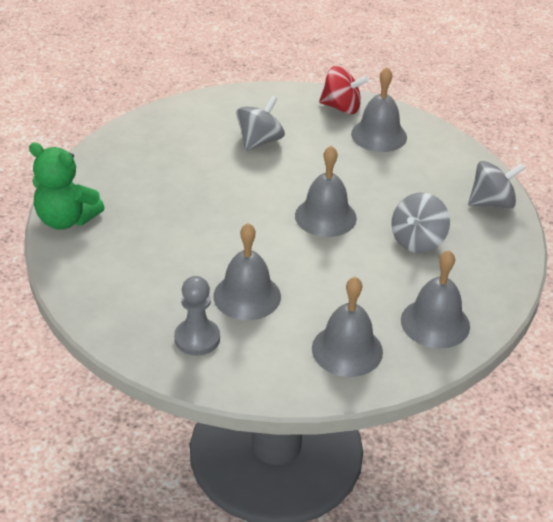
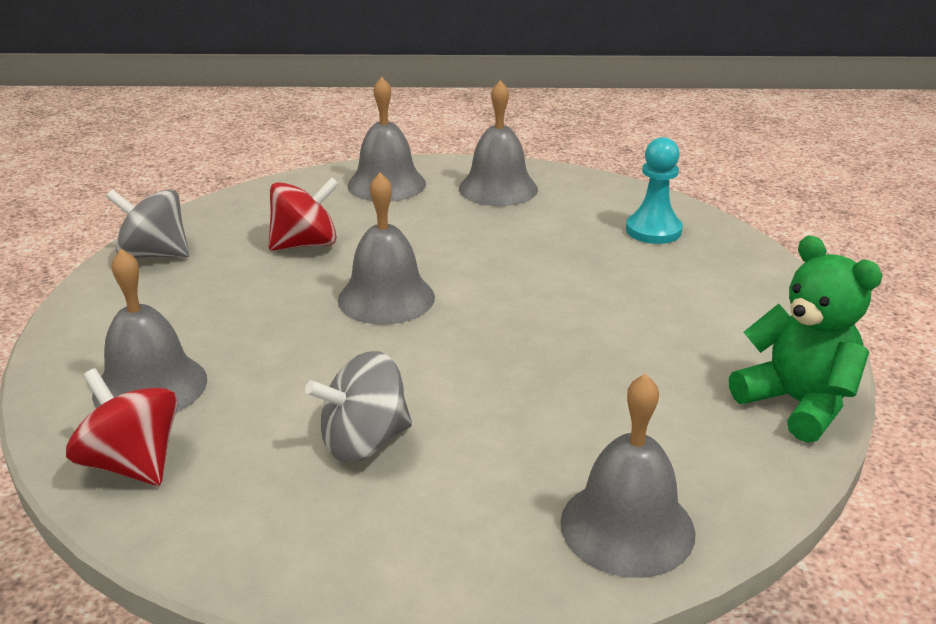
camera: 150 degrees left, 10 degrees down
grey pawn [174,276,220,356] -> turquoise pawn [626,137,683,244]
grey bell [213,223,281,320] -> grey bell moved to [560,373,695,578]
grey spinning top [391,193,450,253] -> red spinning top [268,177,339,251]

